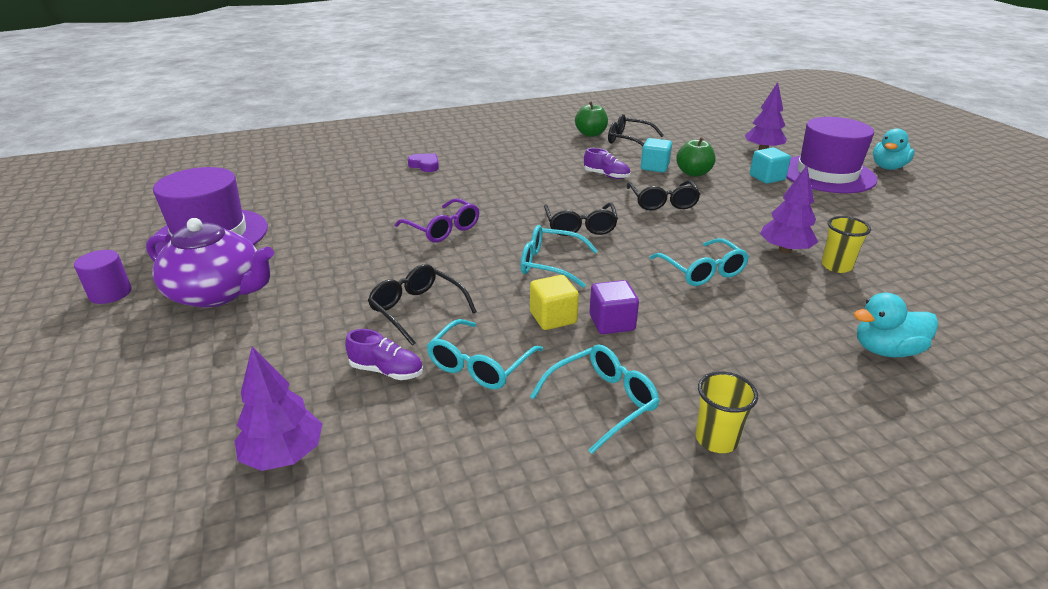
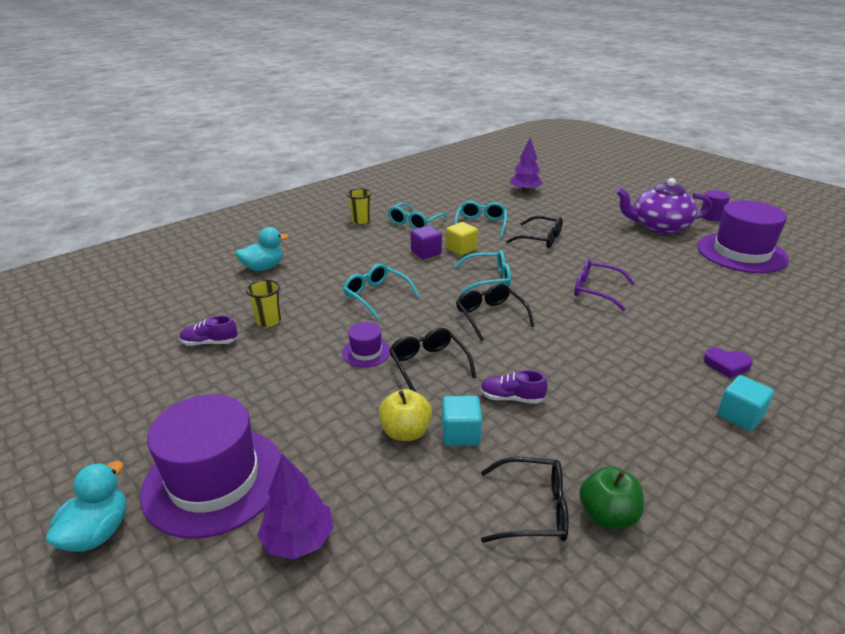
camera: 160 degrees right, 0 degrees up
purple shoe [345,329,423,380] -> purple shoe moved to [180,316,238,346]
green apple [676,137,716,177] -> yellow apple [379,389,432,441]
turquoise cube [750,148,791,184] -> turquoise cube moved to [717,375,774,431]
purple tree [760,165,818,254] -> none
none -> purple hat [342,322,390,367]

